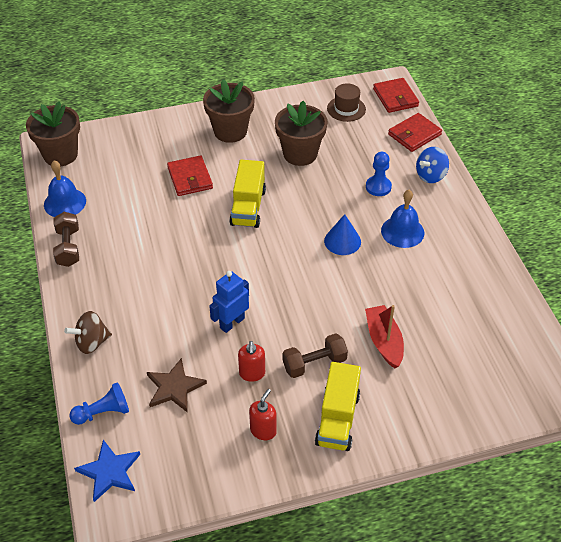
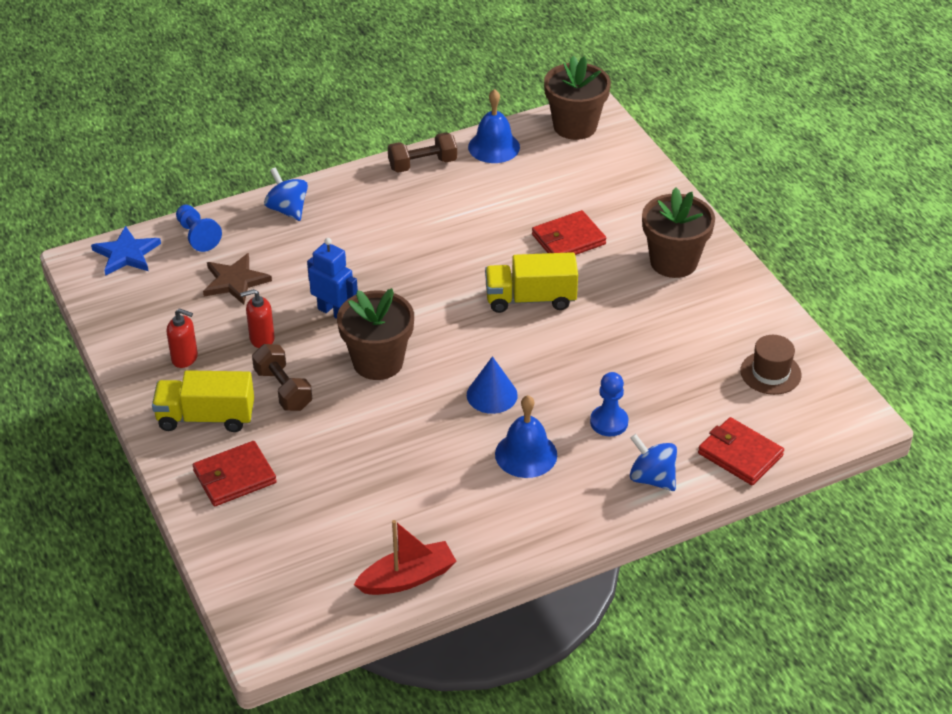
camera: 80 degrees right, 5 degrees down
brown spinning top [64,311,112,354] -> blue spinning top [264,167,308,221]
brown flower pot [275,101,327,166] -> brown flower pot moved to [337,288,414,380]
red boat [365,305,404,368] -> red boat moved to [354,520,457,595]
red wallet [373,78,419,113] -> red wallet moved to [193,441,277,506]

